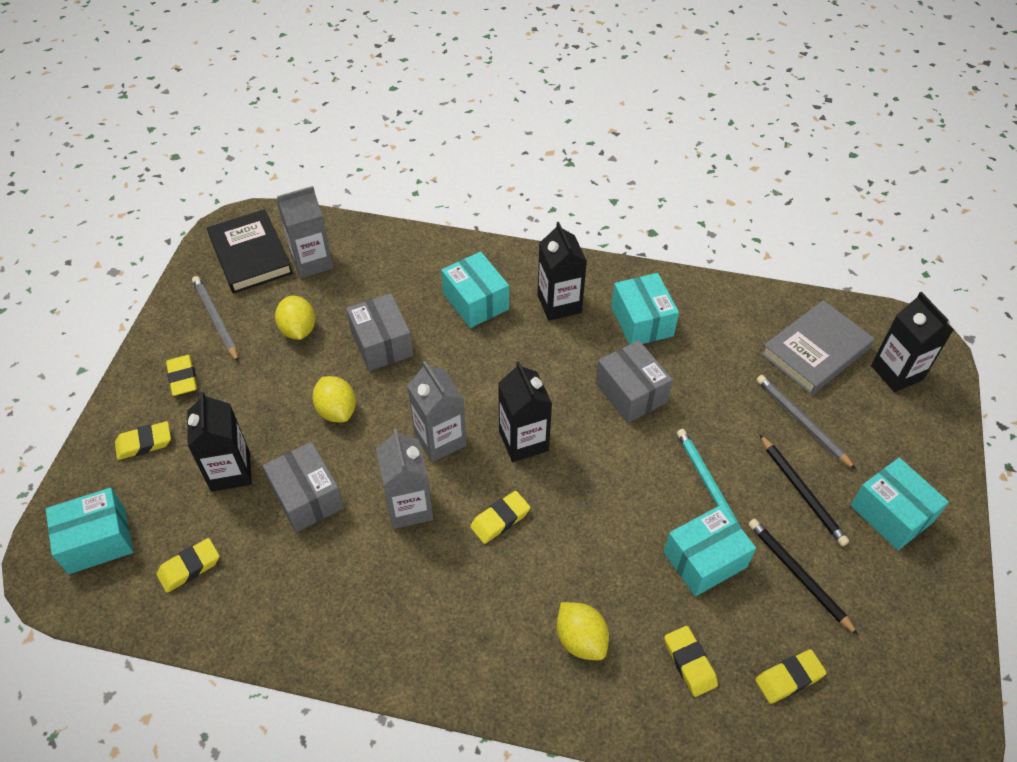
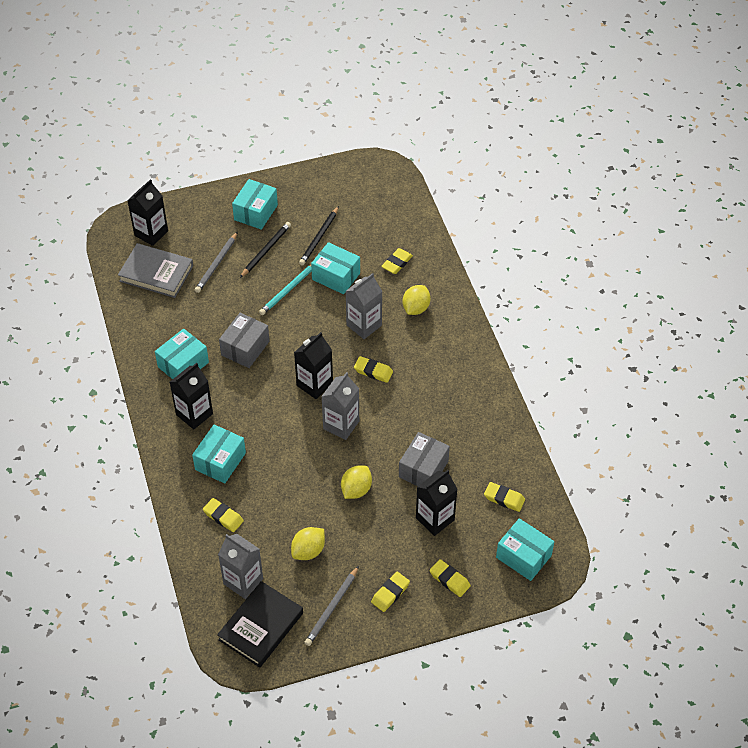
camera: 120 degrees left, 0 degrees up
grey box [346,293,413,371] -> none
grey carton [376,428,433,529] -> grey carton moved to [346,273,382,339]
yellow eraser [755,649,827,704] -> yellow eraser moved to [203,498,244,532]

